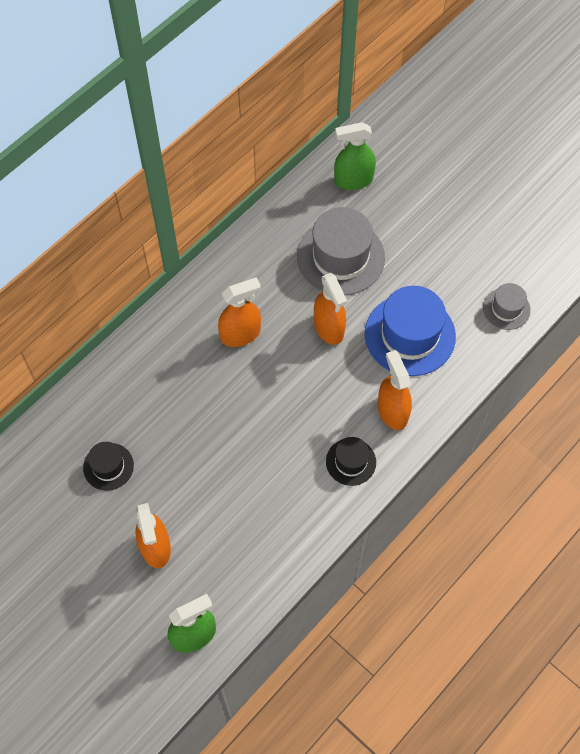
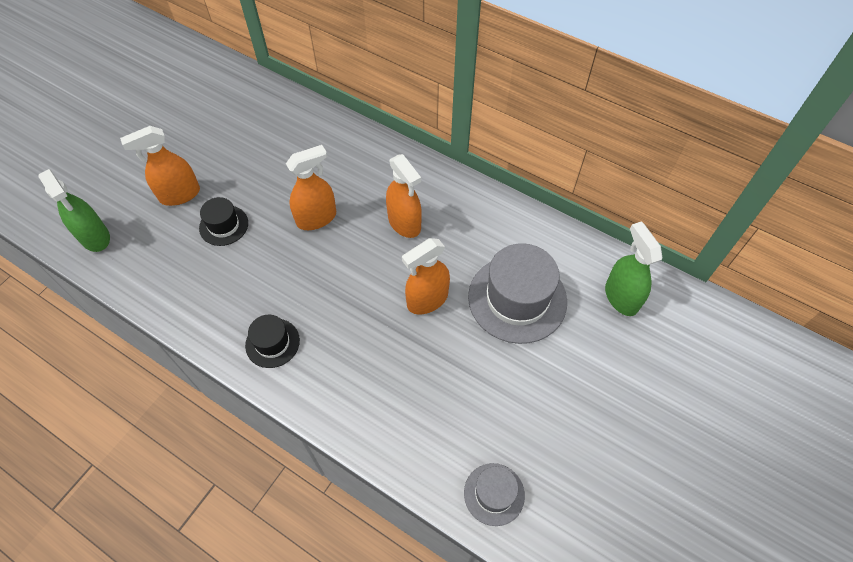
camera: 80 degrees right, 5 degrees down
black hat [83,442,134,491] -> black hat moved to [199,197,248,246]
blue hat [365,286,456,376] -> none
orange spray bottle [378,350,412,430] -> orange spray bottle moved to [286,145,336,230]

